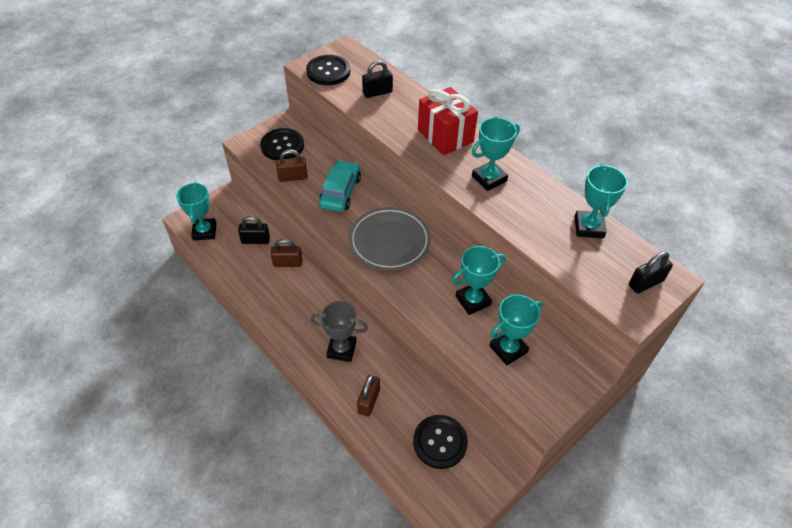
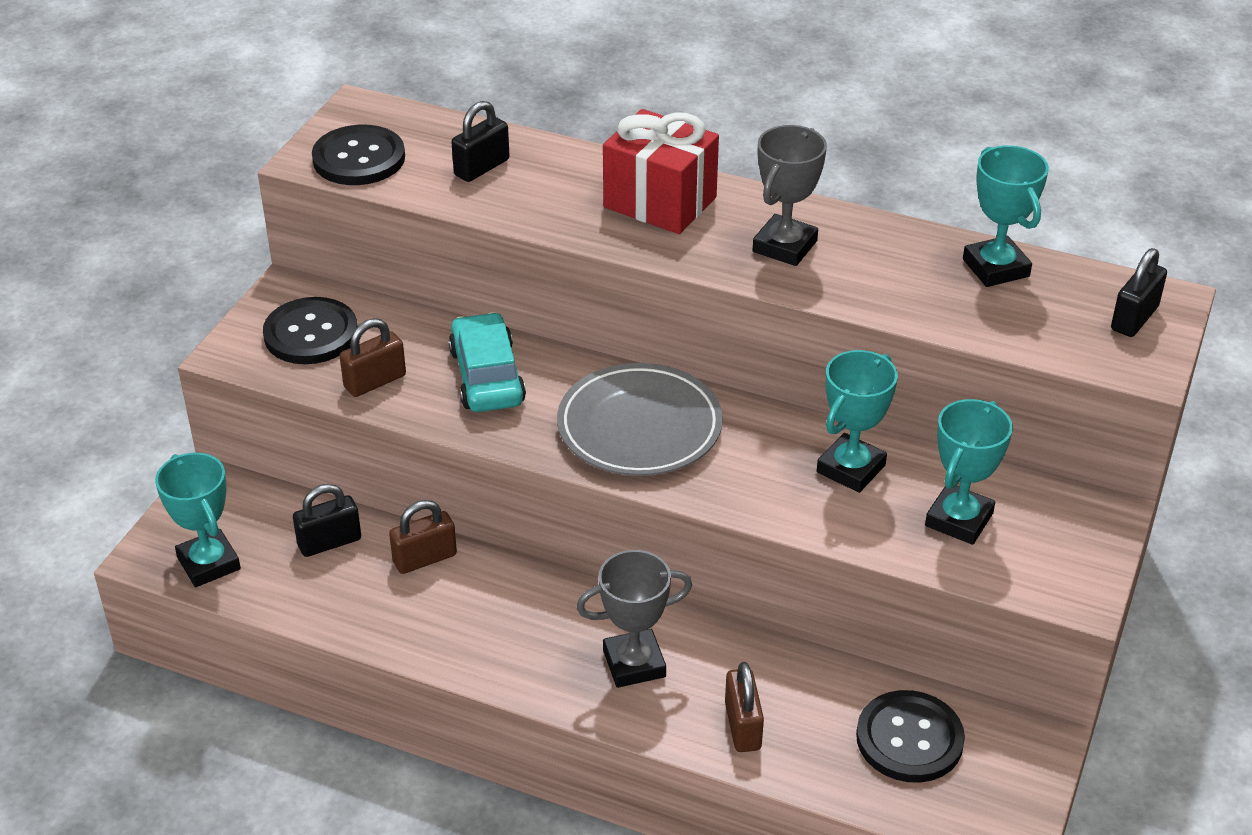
camera: 25 degrees left, 10 degrees down
turquoise trophy [472,117,520,191] -> grey trophy [753,125,827,266]

